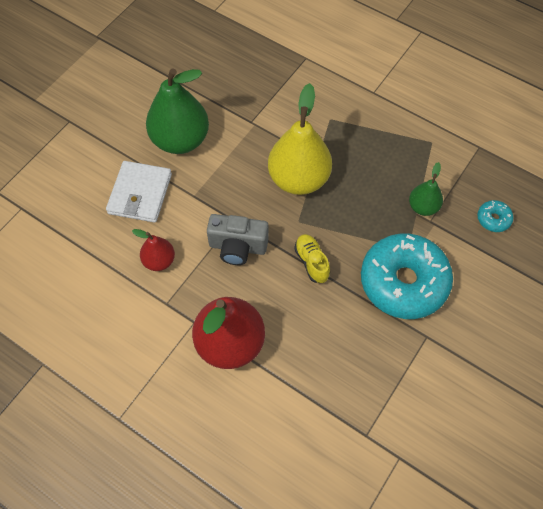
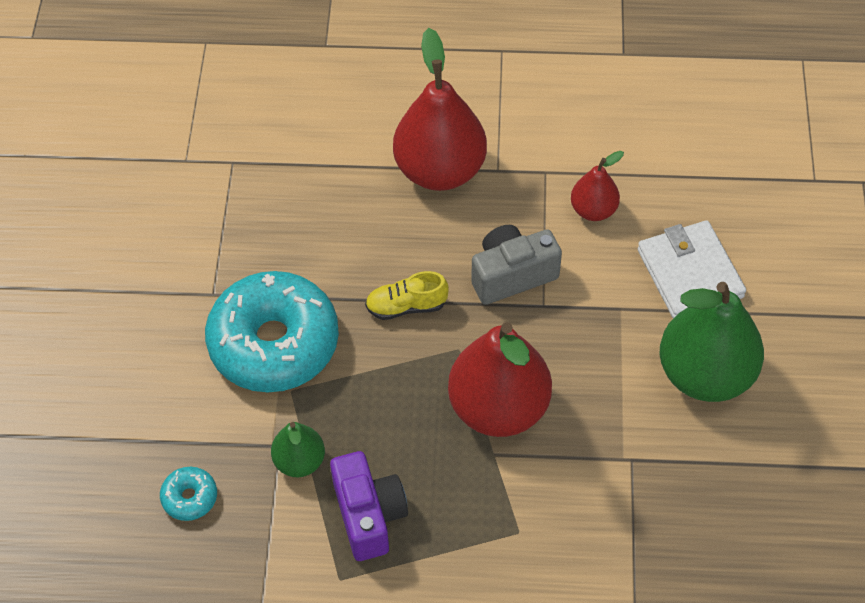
camera: 150 degrees right, 5 degrees down
yellow pear [268,83,332,195] -> red pear [448,322,552,437]
yellow shoe [294,234,330,283] -> yellow shoe turned 135 degrees clockwise [365,271,449,320]
none -> purple camera [330,451,408,561]

